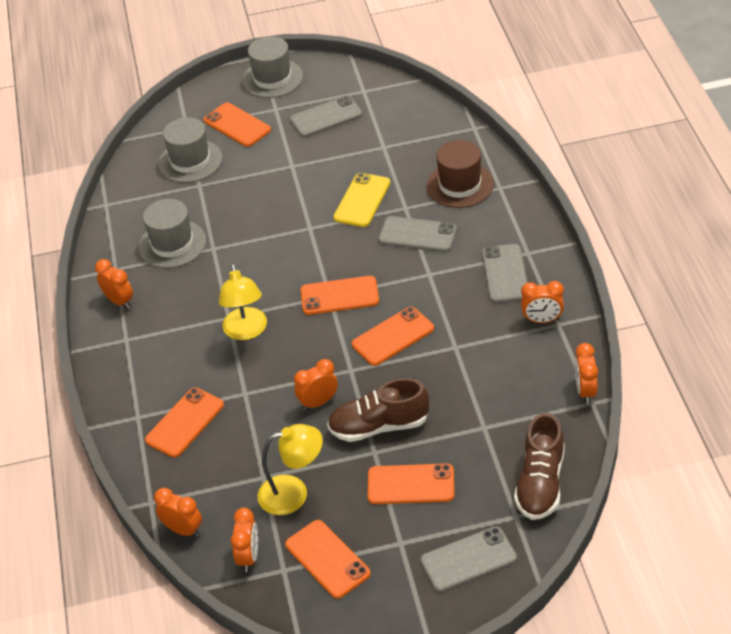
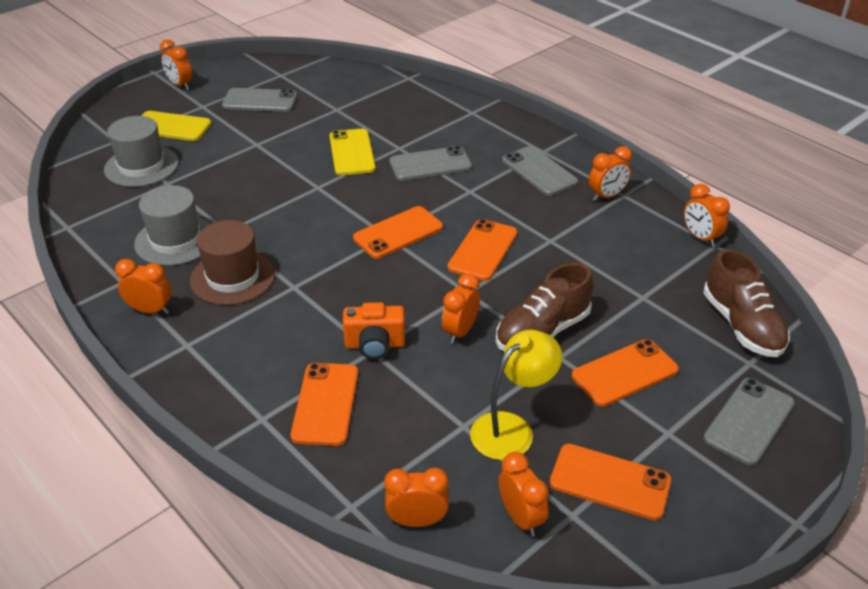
camera: 35 degrees left, 5 degrees down
orange phone [204,103,271,147] -> yellow phone [141,111,211,141]
yellow lamp [219,264,267,340] -> none
grey hat [242,36,303,98] -> orange clock [160,39,192,90]
grey phone [290,96,362,137] -> grey phone turned 60 degrees clockwise [222,88,297,112]
brown hat [426,140,494,208] -> brown hat moved to [190,220,275,305]
none -> orange camera [343,302,405,359]

